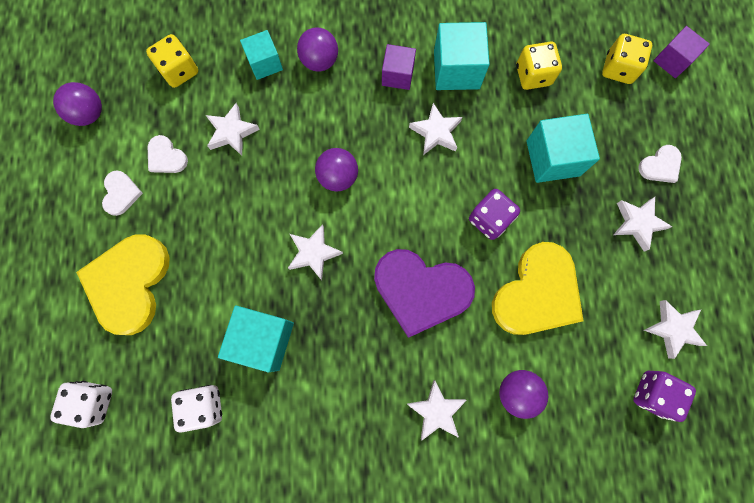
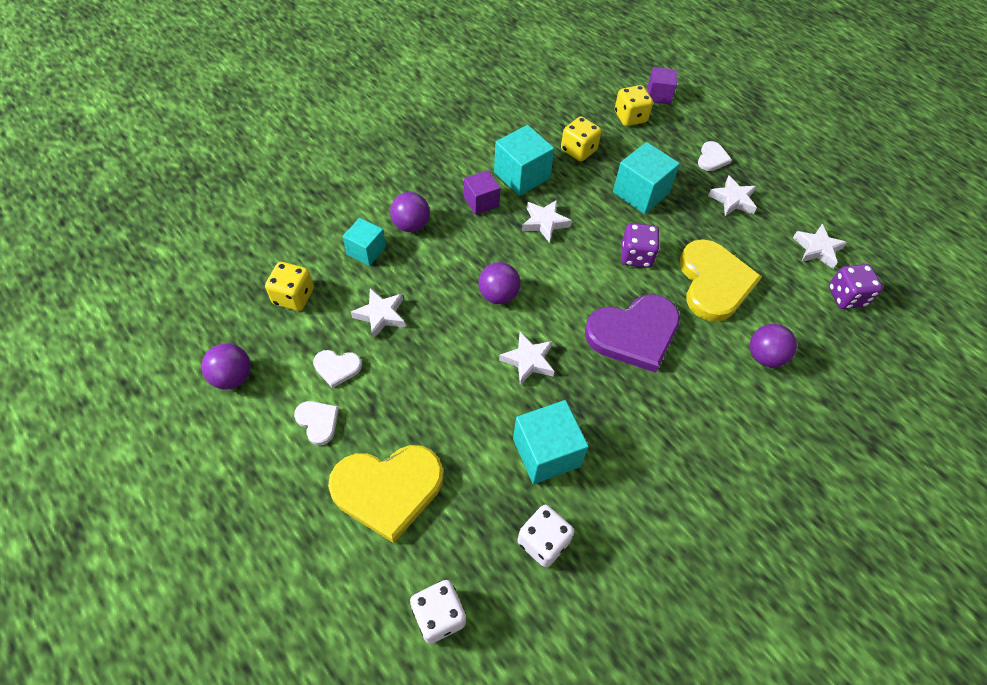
camera: 40 degrees left, 20 degrees down
yellow heart [76,234,170,335] -> yellow heart turned 75 degrees counterclockwise [328,445,443,543]
white star [407,380,467,440] -> none

